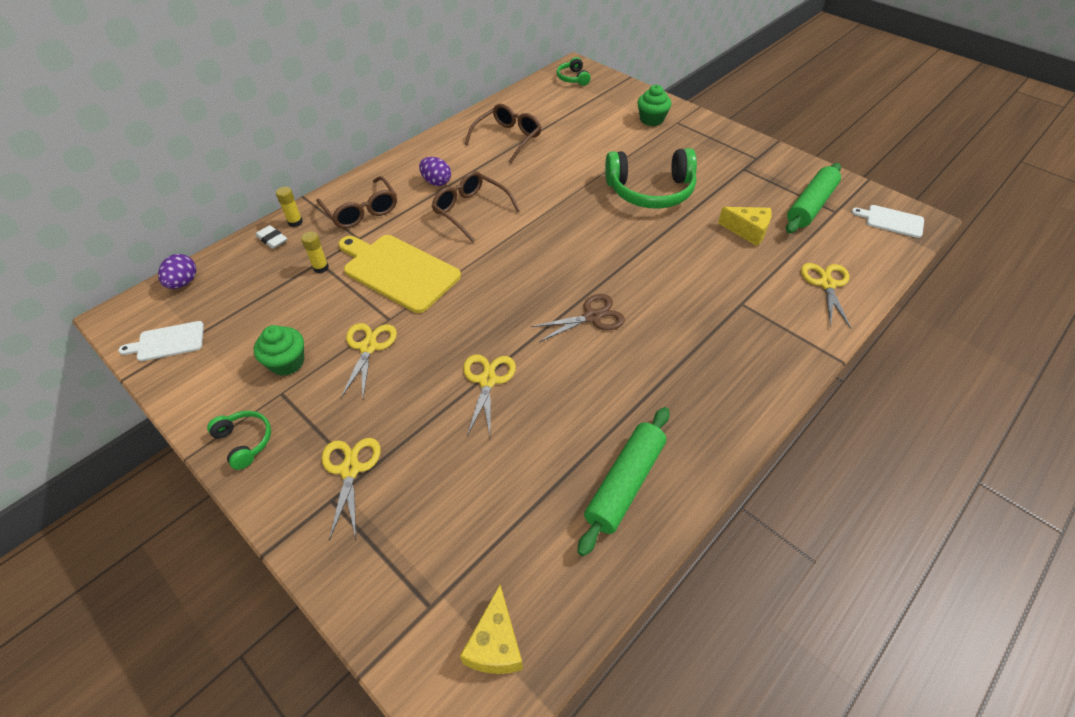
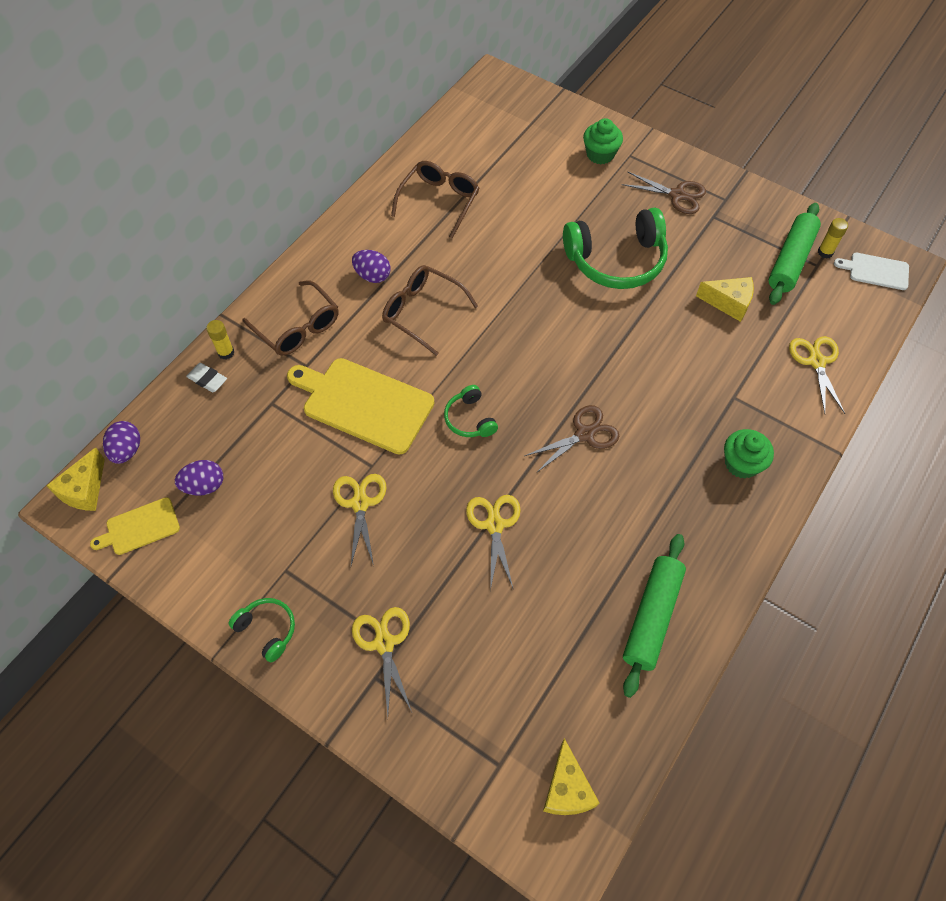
camera: 10 degrees left, 10 degrees up
white cutting board [118,321,204,361] -> yellow cutting board [90,497,180,555]
green cupcake [254,325,304,376] -> green cupcake moved to [724,429,774,479]
yellow glue stick [301,232,329,273] -> yellow glue stick moved to [818,218,848,259]
green headphones [557,57,591,86] -> green headphones moved to [444,385,498,437]
none -> yellow cheese [46,447,105,511]
none -> purple egg [175,460,223,495]
none -> brown scissors [622,172,706,214]

